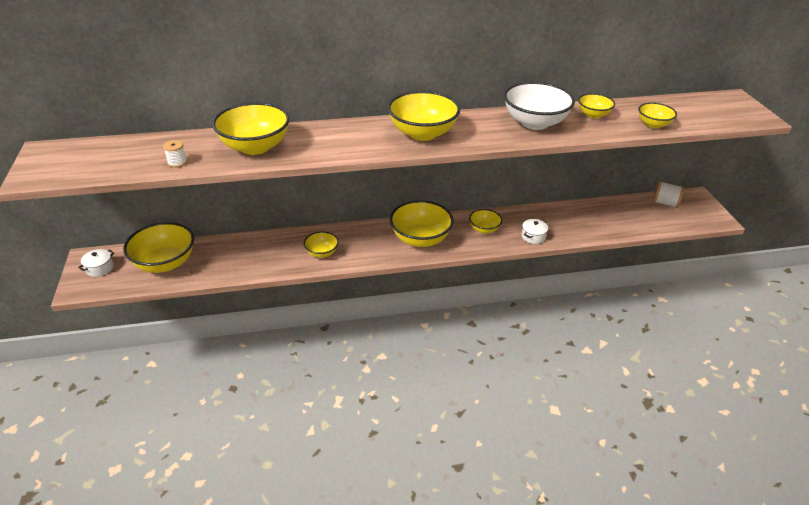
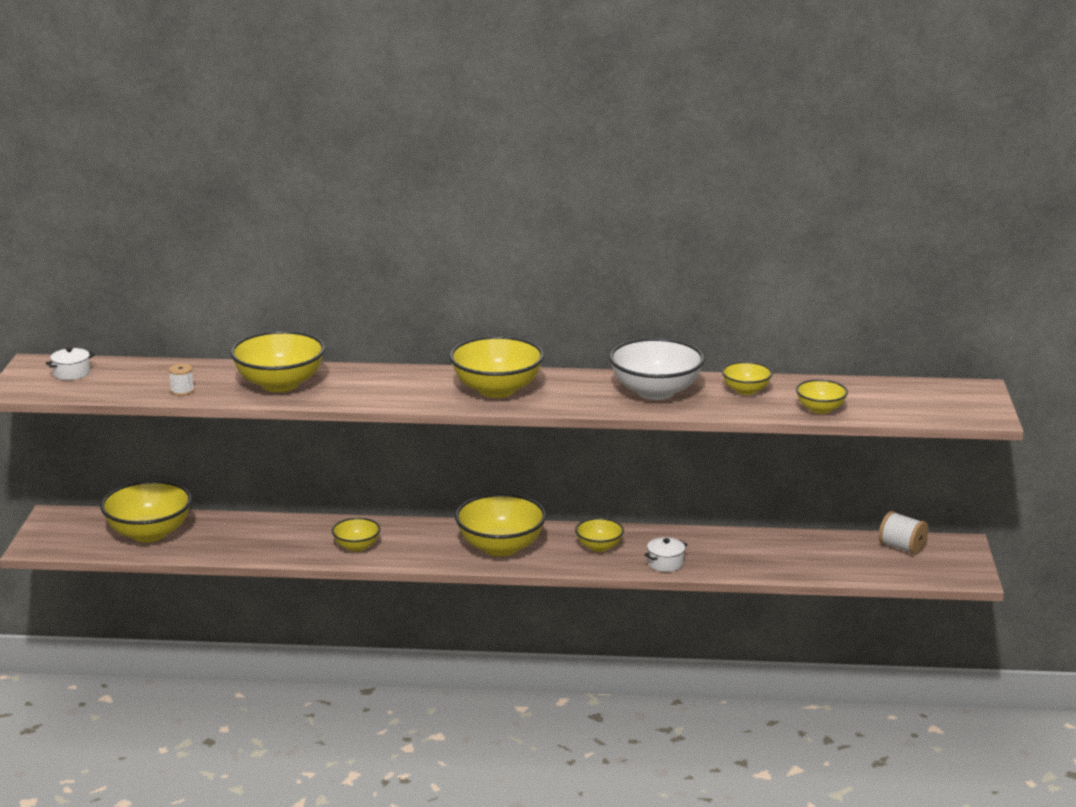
camera: 15 degrees right, 15 degrees down
white pot [78,249,114,277] -> white pot moved to [46,347,95,380]

